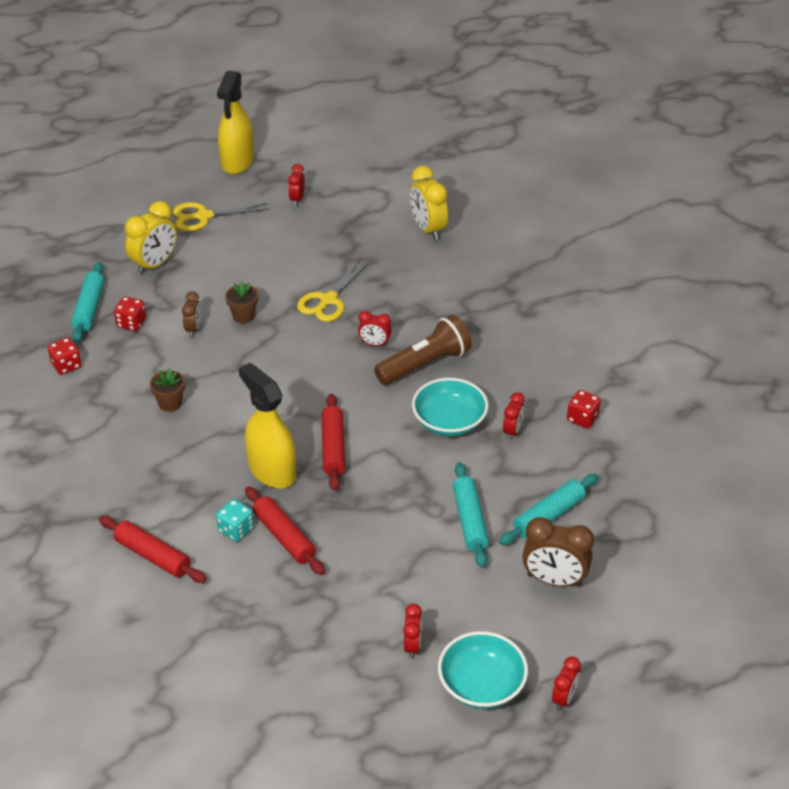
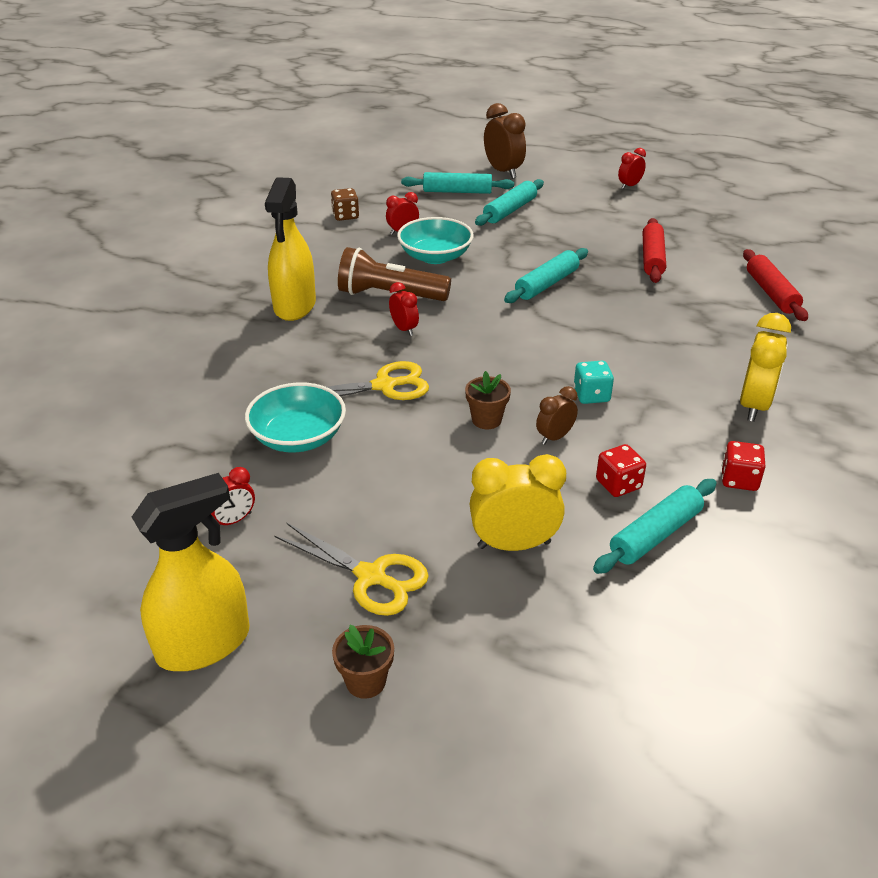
camera: 135 degrees left, 5 degrees down
brown flower pot [150,368,185,412] -> brown flower pot moved to [332,625,394,699]
turquoise dice [216,499,254,542] -> turquoise dice moved to [574,361,614,404]
yellow spray bottle [238,363,296,488] -> yellow spray bottle moved to [265,177,316,321]
red rolling pin [321,394,345,490] -> turquoise rolling pin [504,248,588,303]
yellow clock [410,166,448,241] -> yellow clock moved to [740,313,791,422]
turquoise bowl [438,631,528,709] -> turquoise bowl moved to [245,382,346,452]
red clock [552,656,581,710] -> none
red dice [567,390,601,429] -> brown dice [331,188,359,221]

